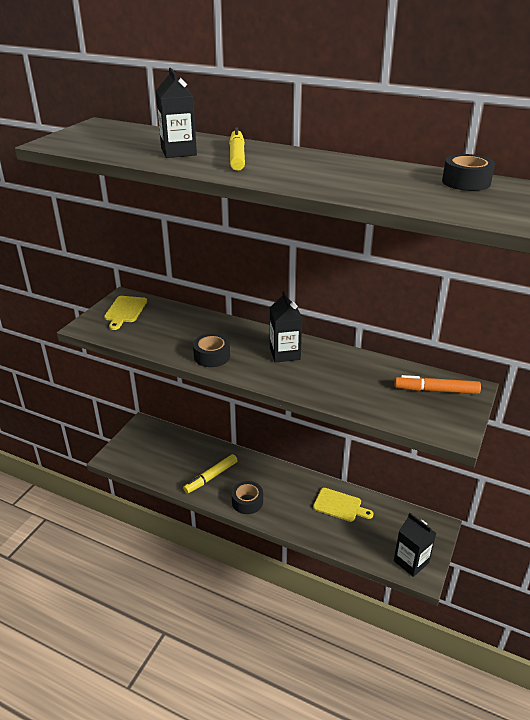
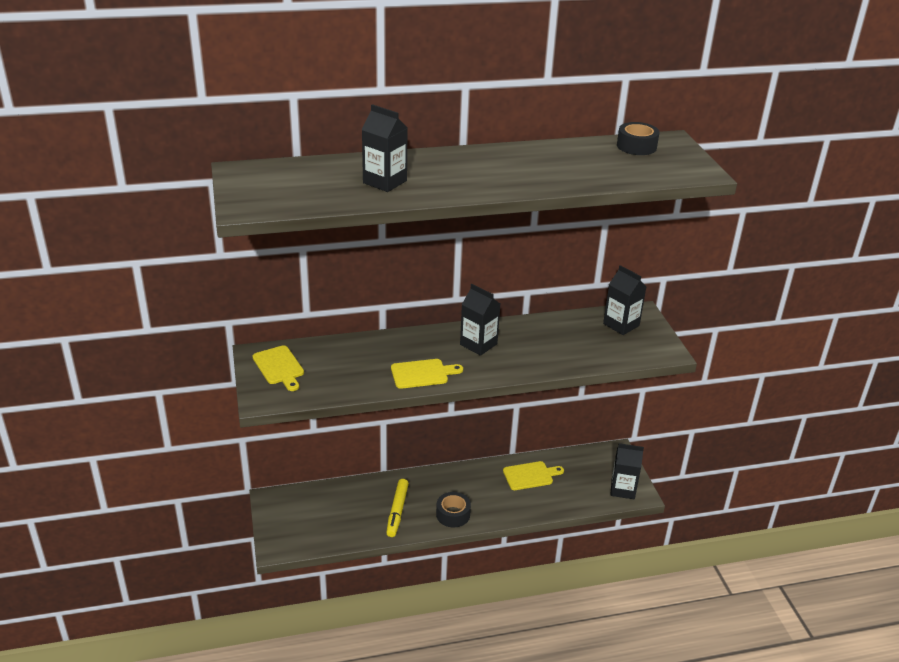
camera: 40 degrees left, 0 degrees up
black tape [193,333,230,367] -> yellow cutting board [391,359,463,389]
yellow marker [229,128,245,171] -> none
orange marker [394,375,481,394] -> black carton [603,265,647,335]

